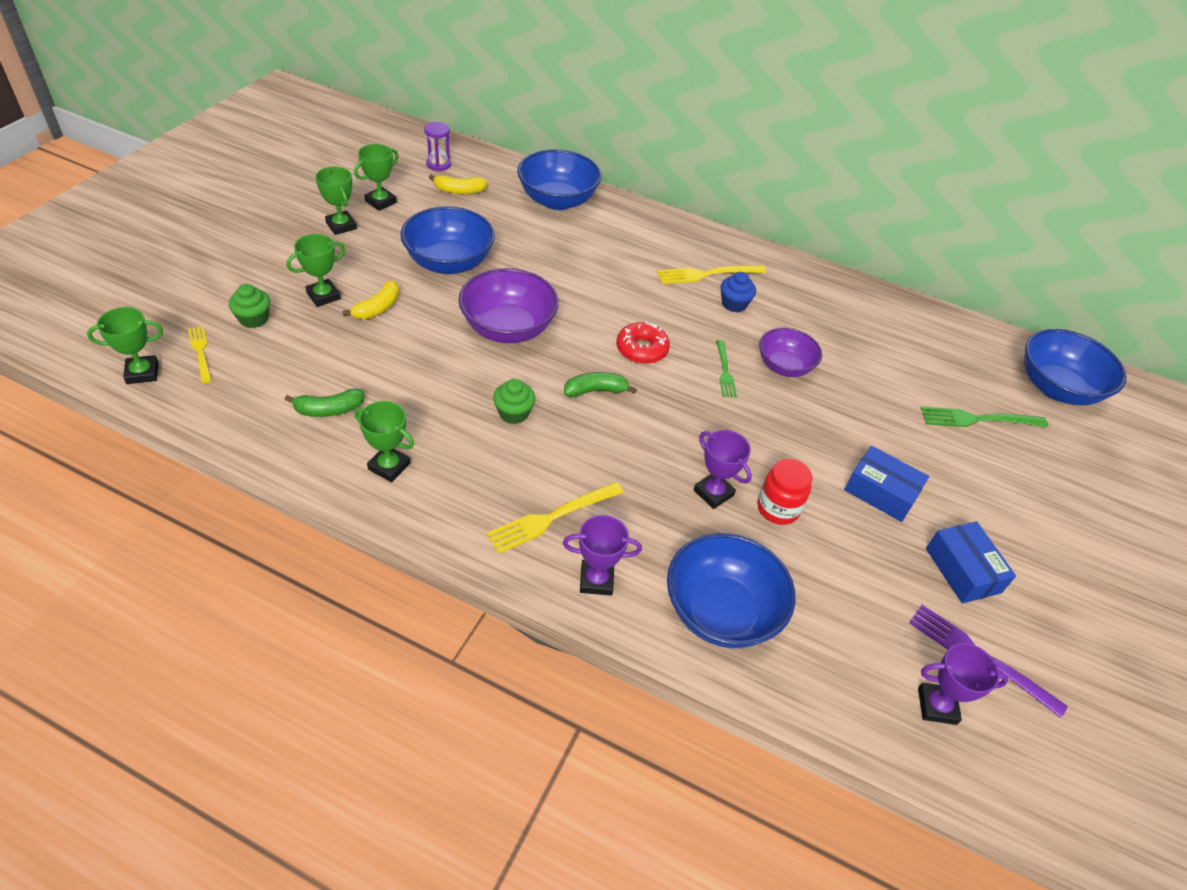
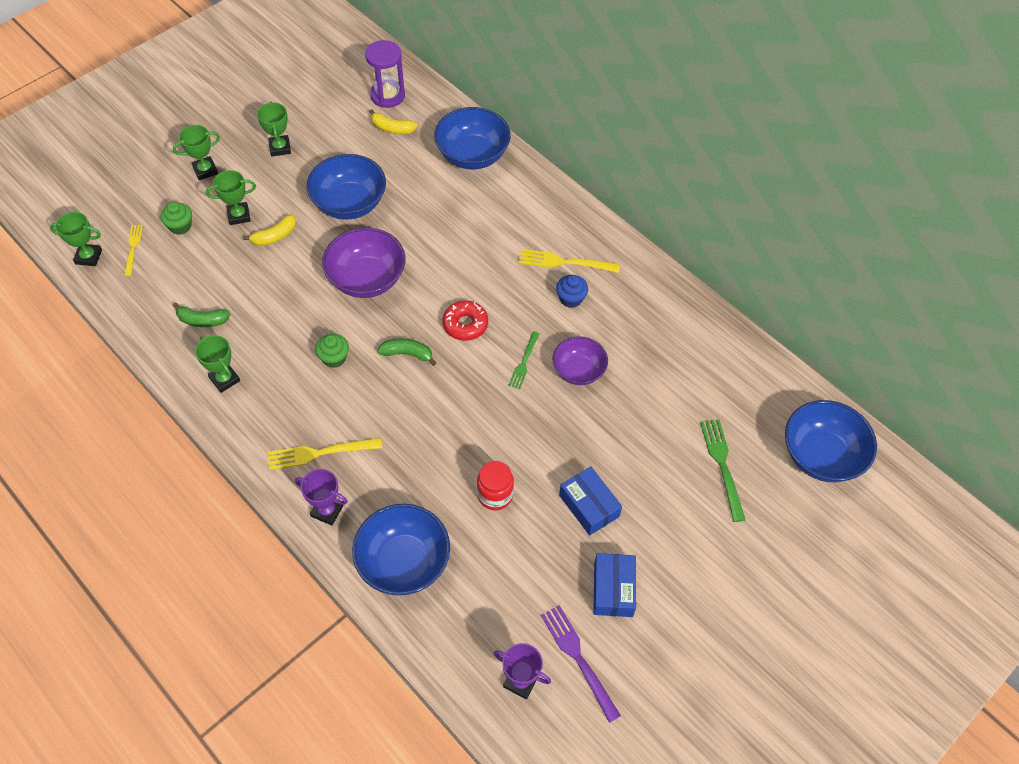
camera: 25 degrees right, 10 degrees up
green trophy [354,144,399,211] -> green trophy moved to [173,125,220,180]
purple hourglass [424,122,451,171] -> purple hourglass [365,40,405,108], size x1.57
purple trophy [694,430,752,509] -> none
green fork [921,407,1048,427] -> green fork turned 60 degrees clockwise [700,419,745,522]

